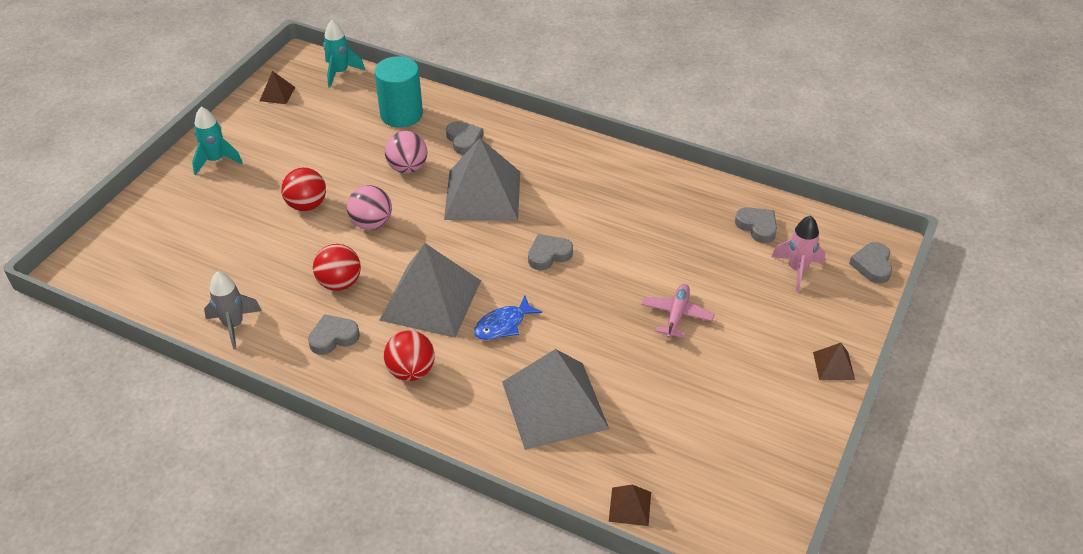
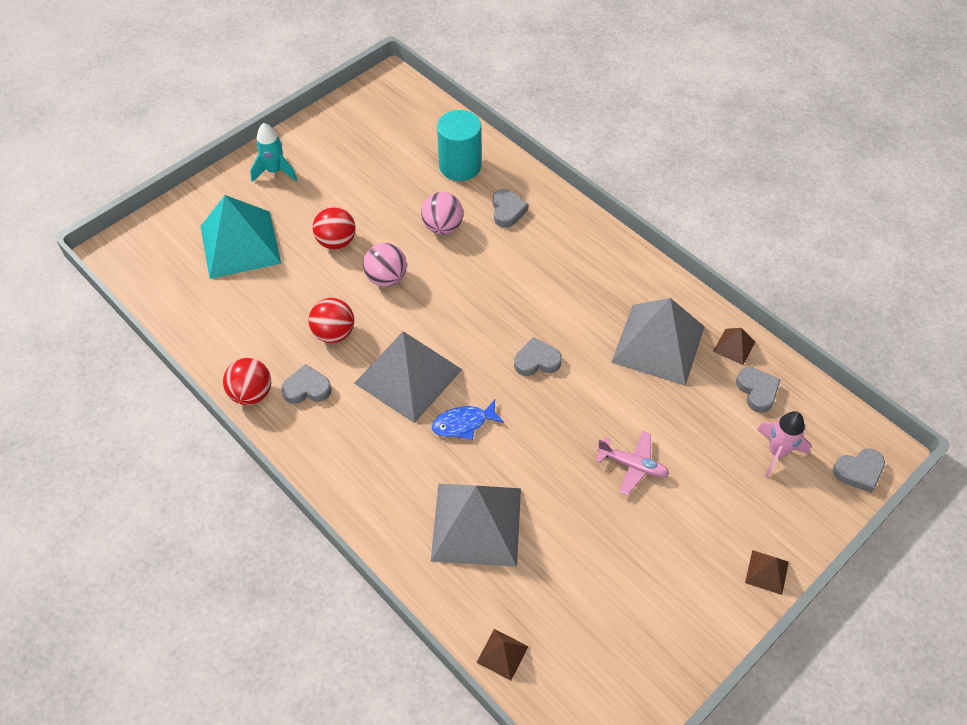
camera: 20 degrees right, 10 degrees up
grey rocket [204,271,262,350] -> none
brown pyramid [260,71,295,104] -> brown pyramid moved to [713,328,755,365]
turquoise rocket [323,20,365,87] -> none
red ball [384,330,435,381] -> red ball moved to [223,358,271,405]
grey pyramid [444,138,520,221] -> grey pyramid moved to [611,298,705,386]
pink plane [641,284,715,338] -> pink plane turned 75 degrees clockwise [596,431,669,495]
grey heart [849,242,892,283] -> grey heart turned 135 degrees counterclockwise [833,448,885,493]
none -> turquoise pyramid [201,195,281,279]

